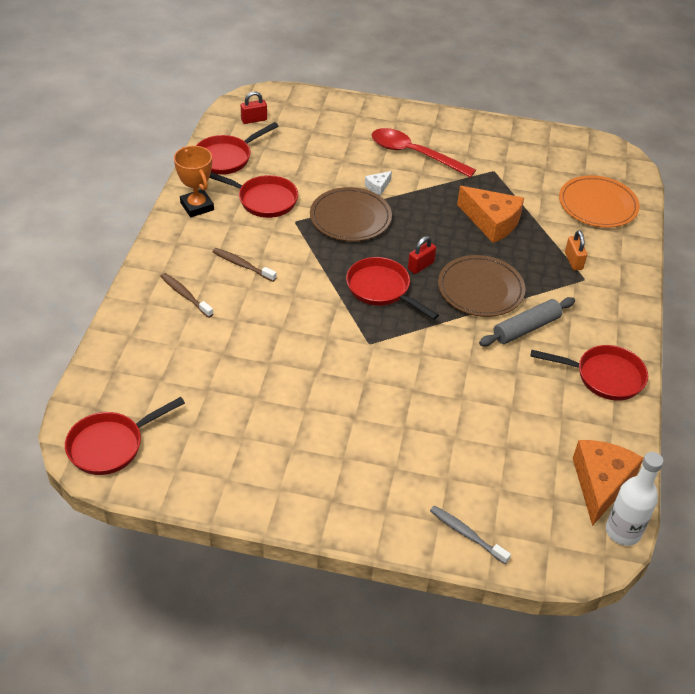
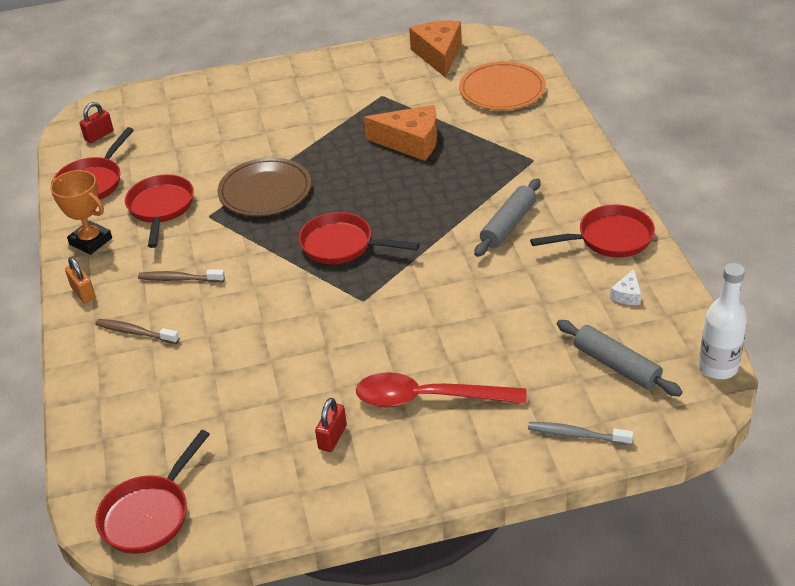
camera: 20 degrees left, 5 degrees down
red pan [209,172,298,218] -> red pan turned 90 degrees counterclockwise [125,174,194,248]
white cheese [365,171,392,196] -> white cheese moved to [610,269,641,305]
red spoon [372,128,476,178] -> red spoon moved to [356,372,526,407]
red padlock [408,236,436,274] -> red padlock moved to [315,398,347,452]
brown plate [438,255,525,317] -> none
orange padlock [565,231,587,270] -> orange padlock moved to [65,257,96,303]
orange cheese [573,440,644,526] -> orange cheese moved to [409,21,462,78]
none -> grey rolling pin [557,320,683,396]

